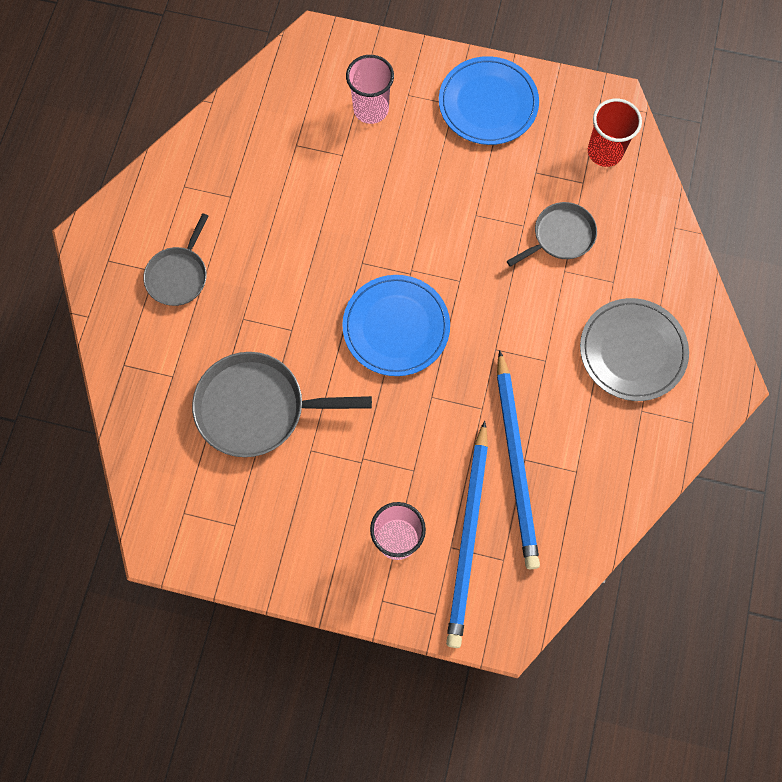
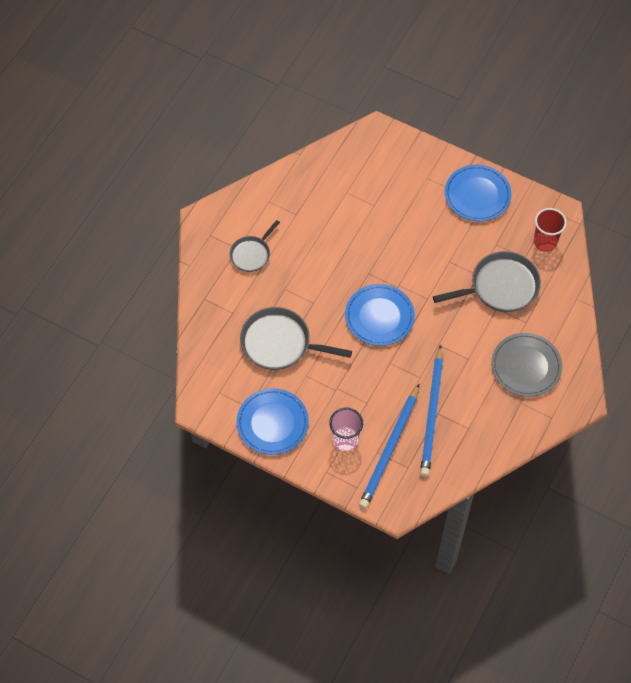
camera: 15 degrees right, 10 degrees down
pink cup [346,55,394,124] -> none
grey pan [507,202,597,267] -> grey pan [433,251,541,312], size x1.67
none -> blue plate [237,388,309,455]

